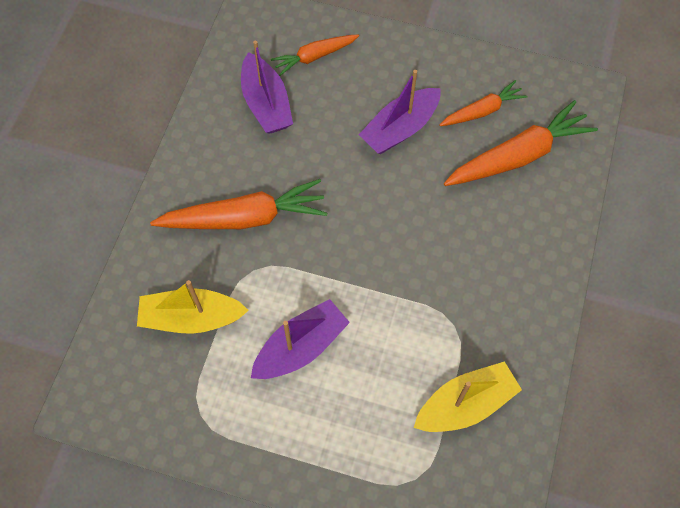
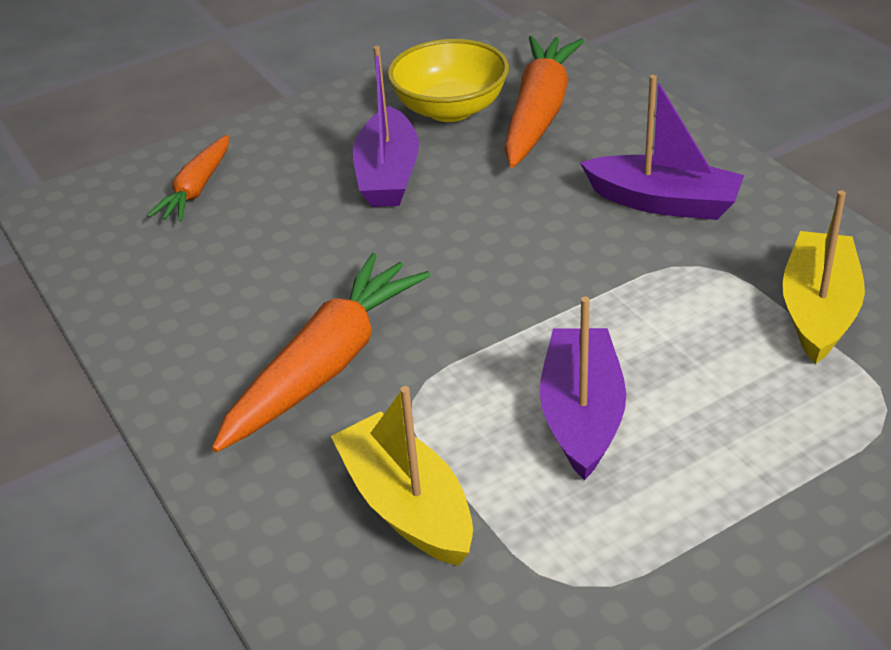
camera: 45 degrees left, 25 degrees down
yellow boat [137,280,249,334] -> yellow boat turned 105 degrees clockwise [331,386,473,566]
purple boat [241,41,293,134] -> purple boat moved to [580,75,744,220]
orange carrot [439,80,528,126] -> yellow bowl [387,39,509,122]

